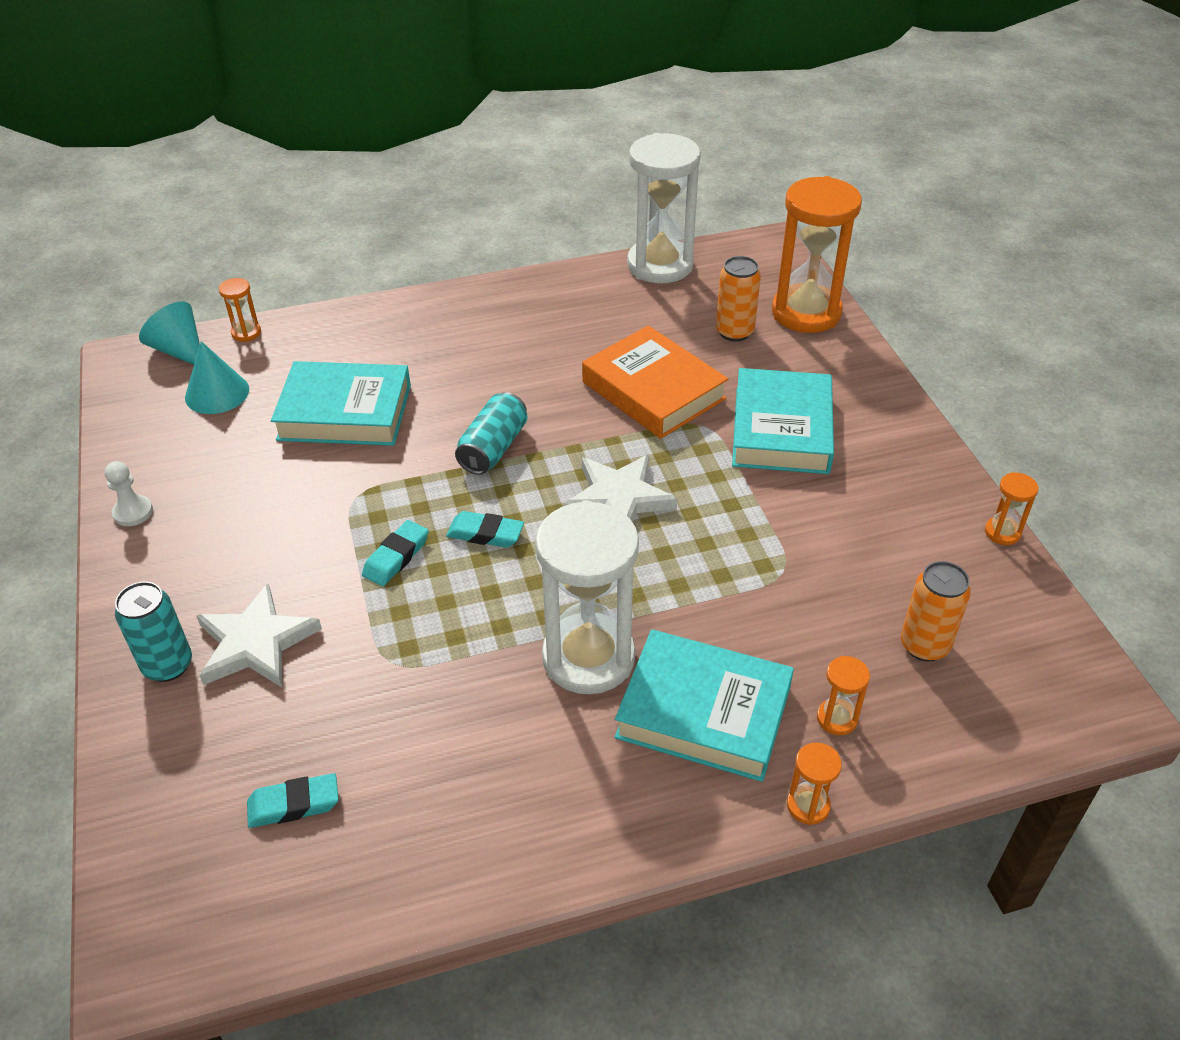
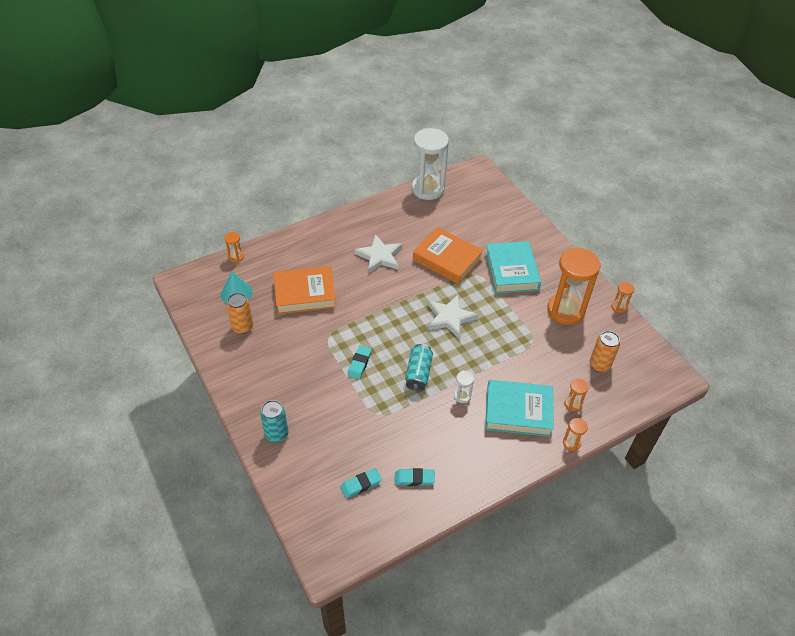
camera: 15 degrees left, 5 degrees up
white pawn [104,461,153,526] -> none
turquoise cone [139,302,200,365] -> none
white star [196,583,322,687] -> white star moved to [354,234,402,273]
turquoise book [271,361,411,446] -> orange book [273,266,336,314]
turquoise eraser [446,511,524,548] -> turquoise eraser moved to [395,468,435,486]
turquoise can [455,392,527,475] -> turquoise can moved to [405,344,433,391]
white hourglass [535,500,639,695] -> white hourglass [454,371,474,403], size x0.42
orange can [716,256,761,342] -> orange can moved to [227,293,253,334]
orange hourglass [772,176,862,333] -> orange hourglass moved to [547,247,600,325]

